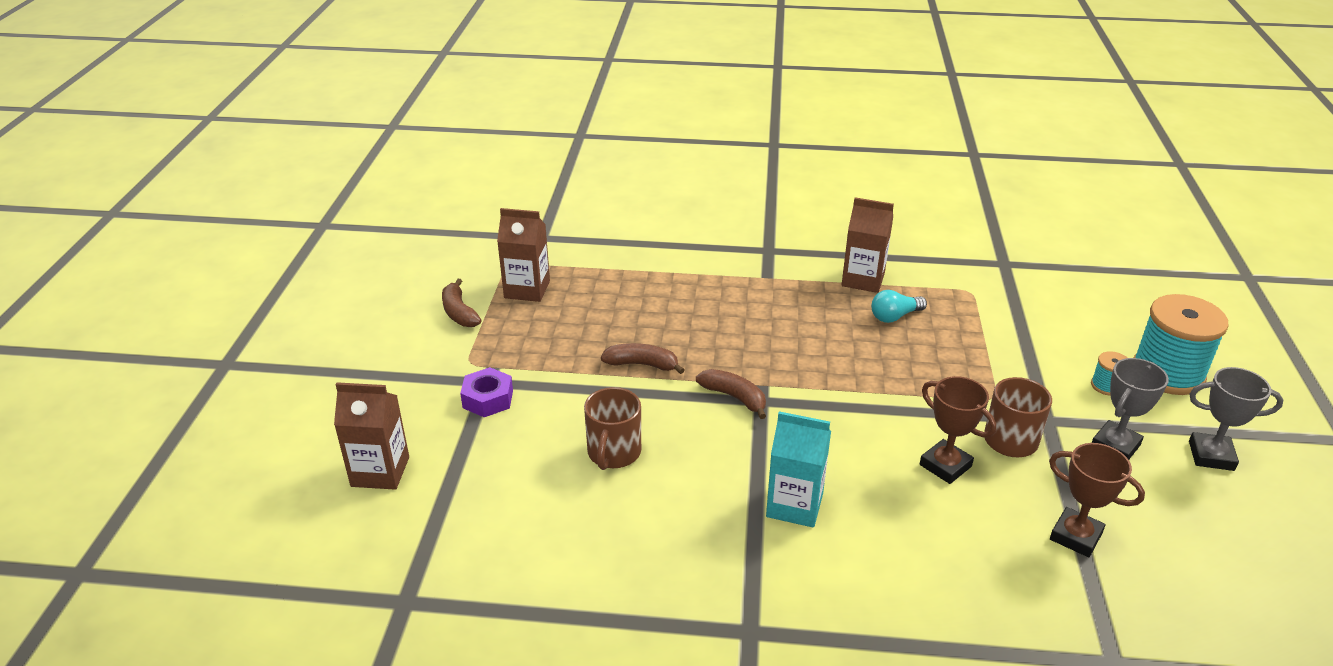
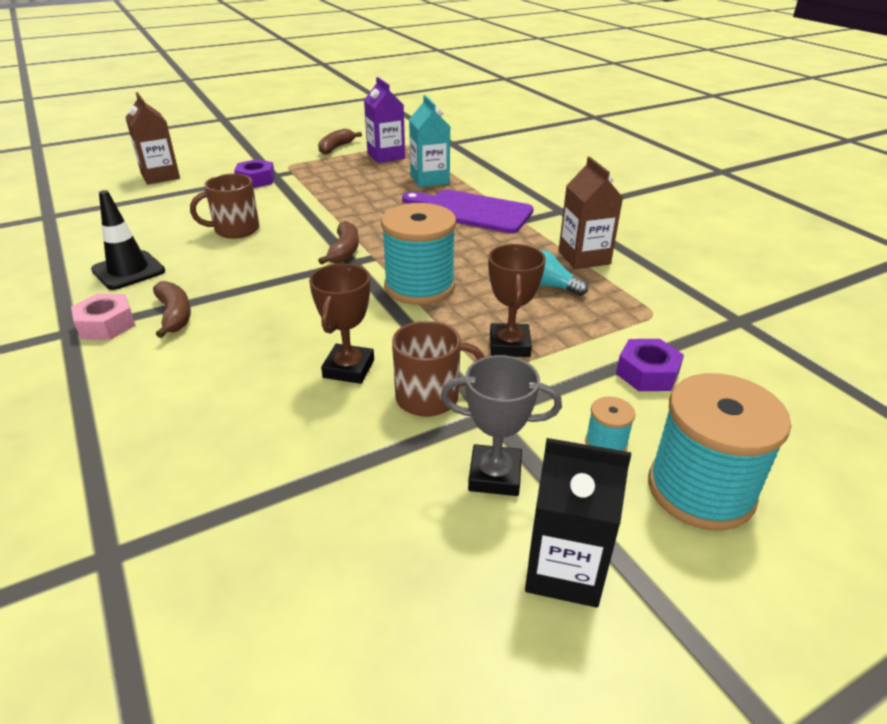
camera: 55 degrees right, 0 degrees up
brown carton [497,208,550,302] -> purple carton [364,77,405,163]
brown banana [601,343,685,374] -> brown banana moved to [153,281,191,338]
turquoise carton [766,411,831,528] -> turquoise carton moved to [409,95,451,187]
brown trophy [1049,443,1145,557] -> brown trophy moved to [488,244,546,357]
grey trophy [1189,367,1284,471] -> black carton [525,438,631,607]
none -> pink nut [71,294,136,340]
none -> black traffic cone [91,190,165,290]
none -> turquoise spool [381,203,456,305]
none -> purple cutting board [402,189,534,233]
none -> purple nut [616,339,684,391]

